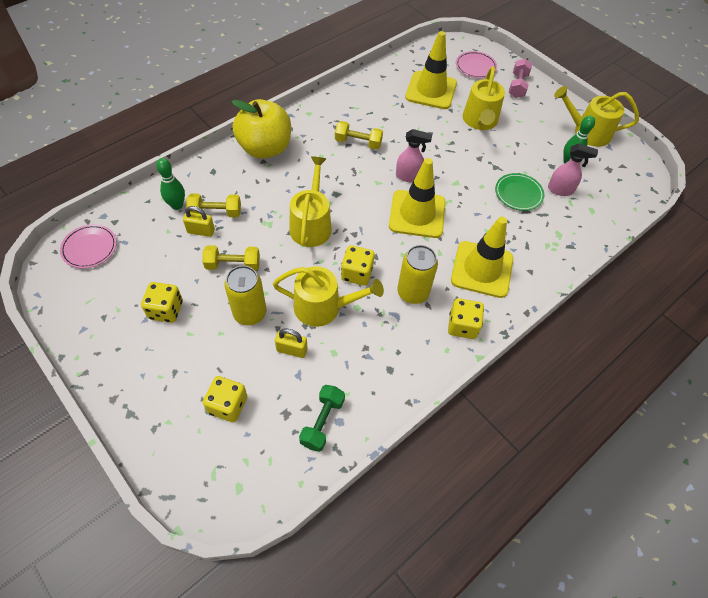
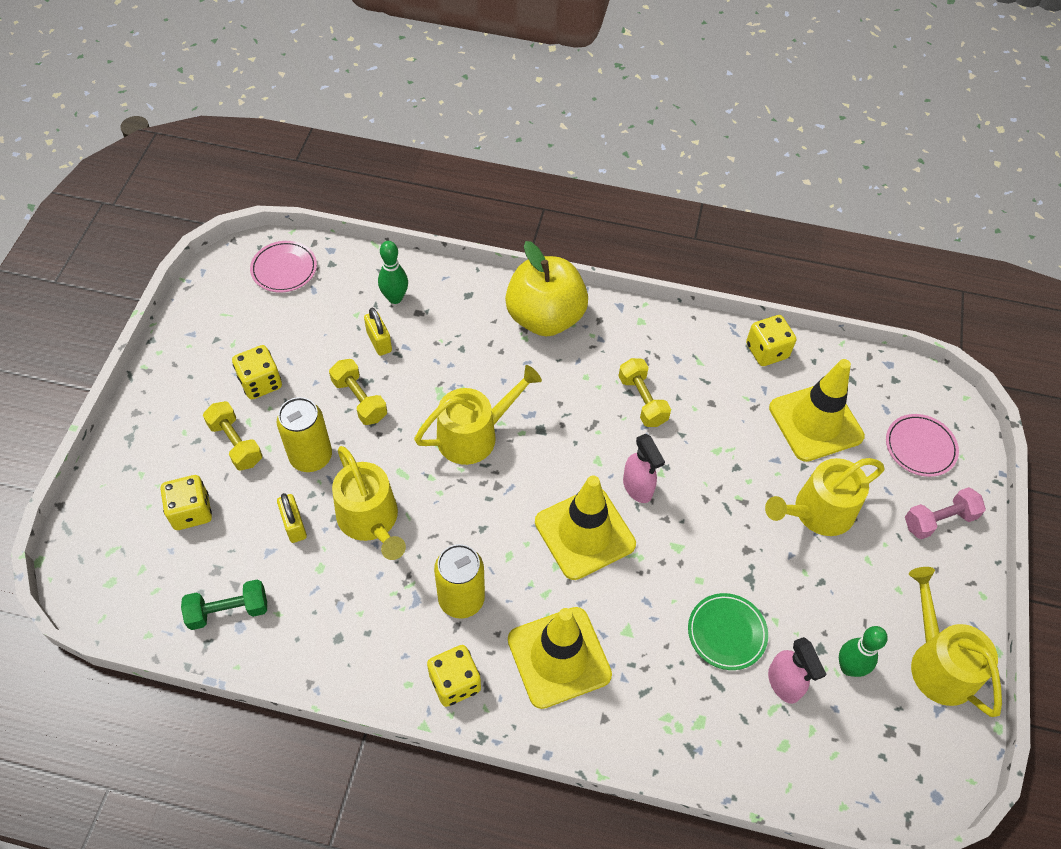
camera: 55 degrees right, 0 degrees up
yellow dumbbell [186,193,241,217] -> yellow dumbbell moved to [203,401,263,471]
yellow dice [341,245,375,286] -> yellow dice moved to [746,315,796,366]

